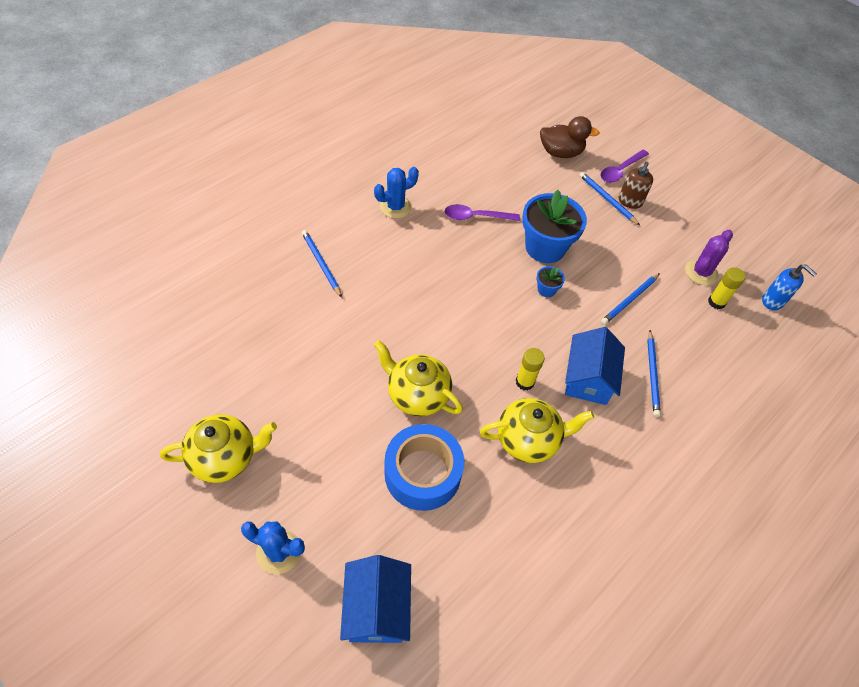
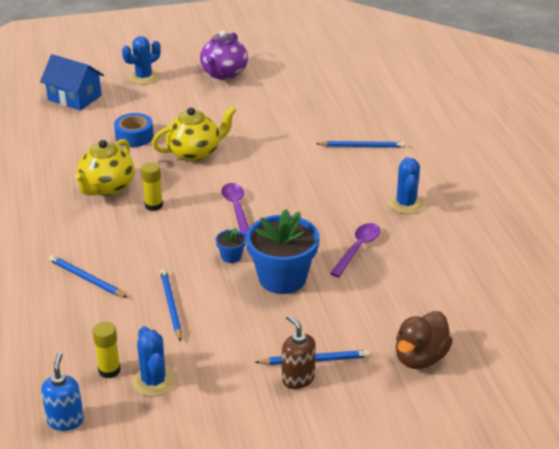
camera: 125 degrees right, 20 degrees down
yellow teapot [160,414,277,483] -> purple teapot [200,31,248,80]
blue tape [384,424,464,511] -> blue tape [114,113,154,147], size x0.63
blue house [565,327,625,405] -> none
purple spoon [600,150,649,183] -> purple spoon moved to [221,183,249,236]
purple cactus [685,230,733,285] -> blue cactus [132,326,176,397]
blue soap dispenser [762,264,817,310] -> blue soap dispenser turned 105 degrees clockwise [41,353,84,431]

